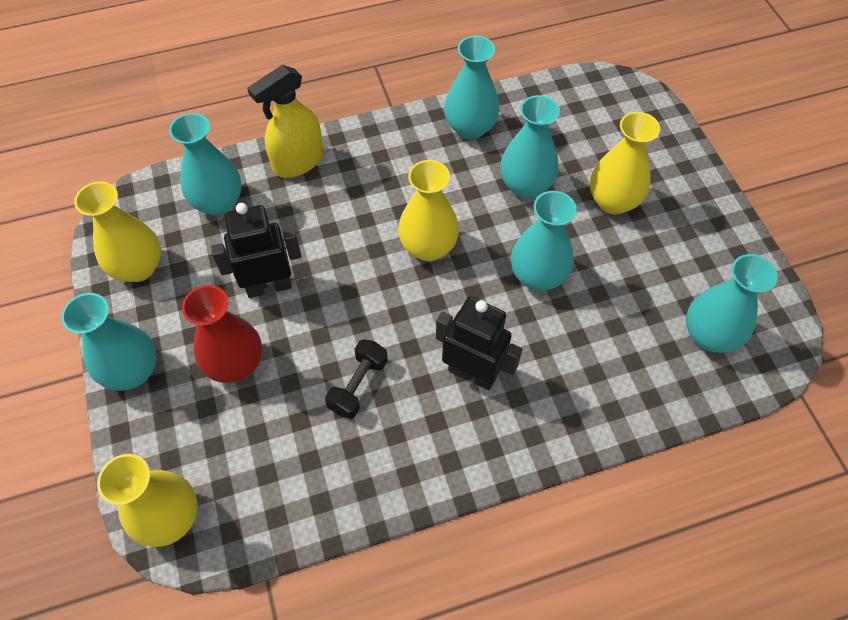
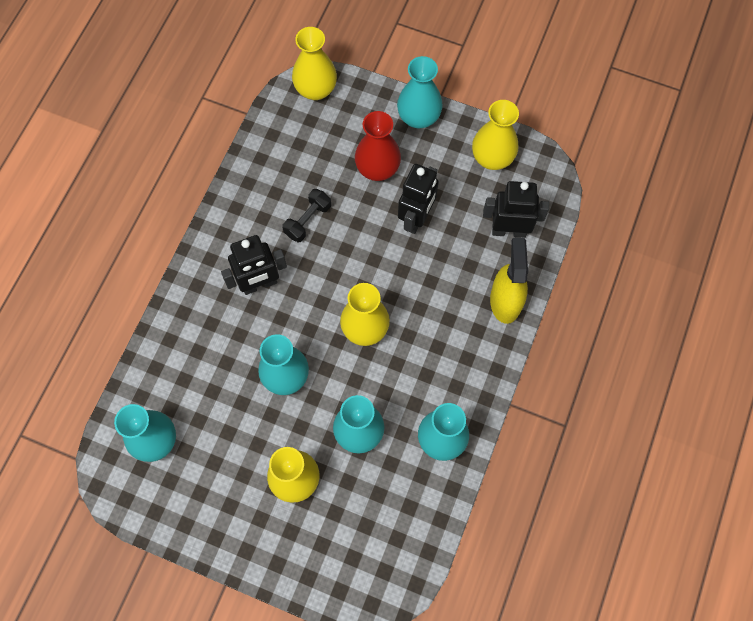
camera: 130 degrees right, 10 degrees up
turquoise vase [169,113,242,216] -> black robot [483,181,549,238]
black dumbbell [325,339,388,419] -> black dumbbell turned 60 degrees clockwise [282,189,331,242]

